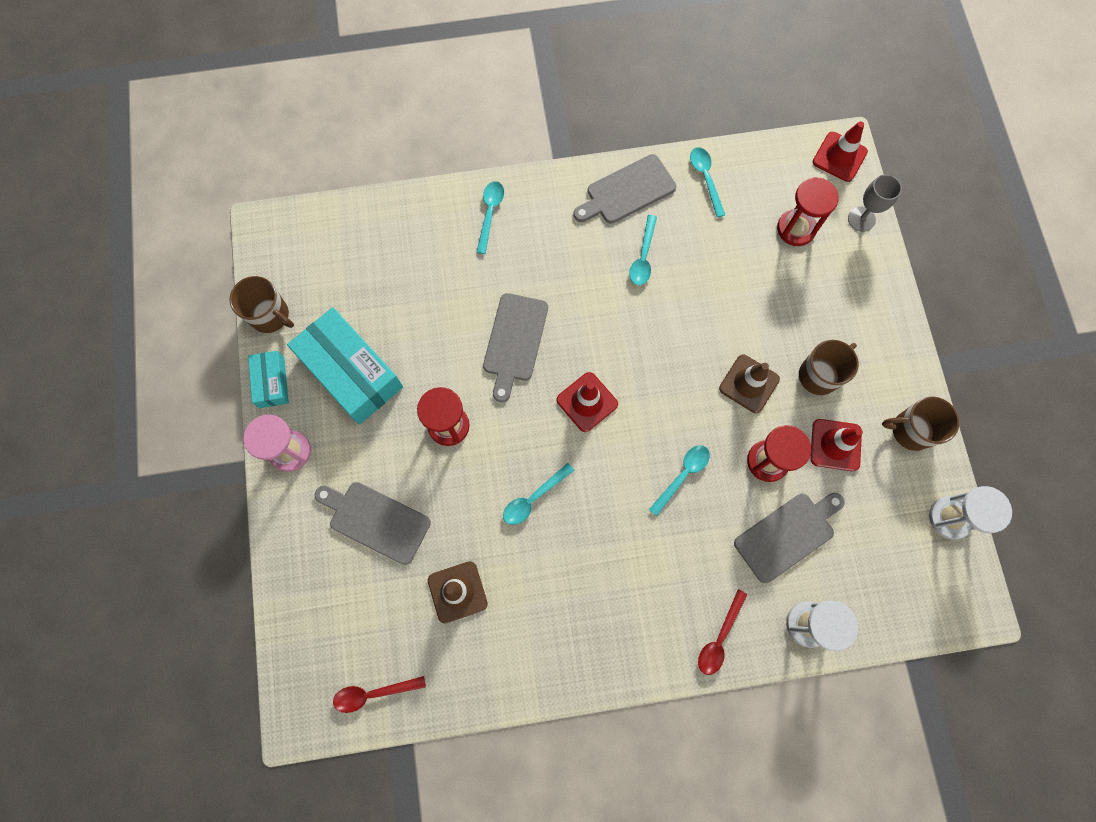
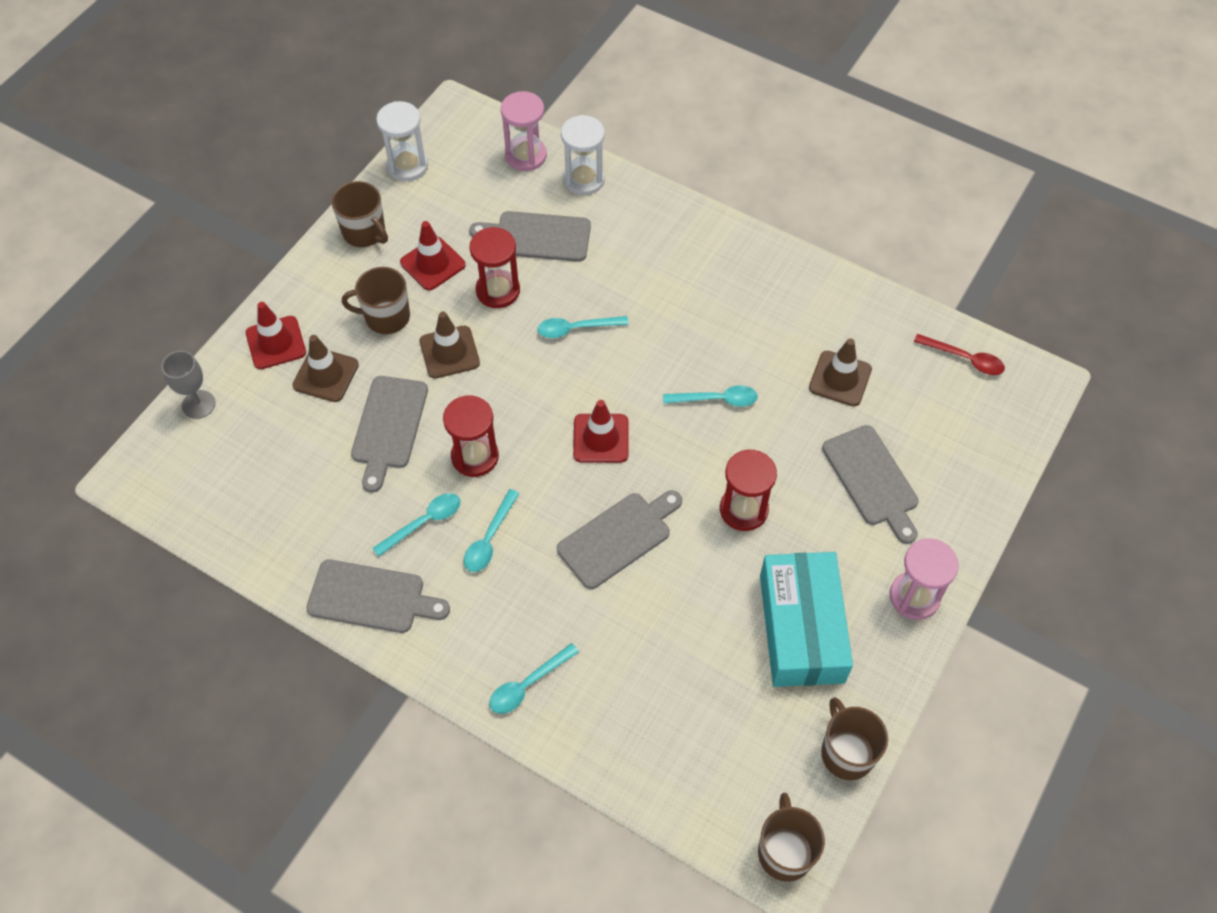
camera: 140 degrees left, 15 degrees down
turquoise box [248,351,289,408] -> none
turquoise spoon [690,147,725,217] -> turquoise spoon moved to [464,489,520,572]
red spoon [698,589,748,675] -> none
red hourglass [777,177,839,246] -> red hourglass moved to [443,396,499,477]
red traffic cone [813,121,868,182] -> red traffic cone moved to [246,302,306,369]
none -> brown traffic cone [292,335,359,402]
none -> grey cutting board [351,376,428,492]
none -> pink hourglass [501,91,547,171]
none -> brown mug [758,793,825,882]

